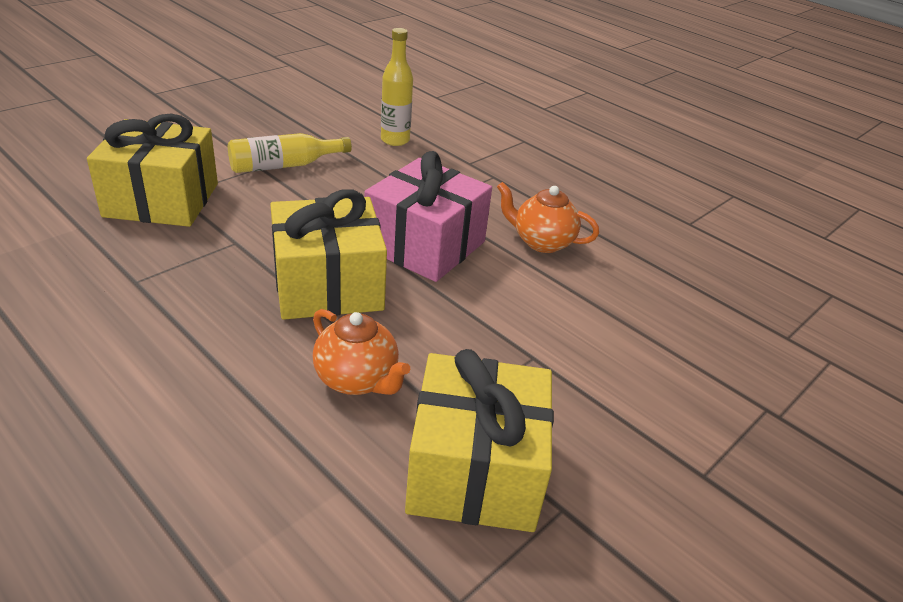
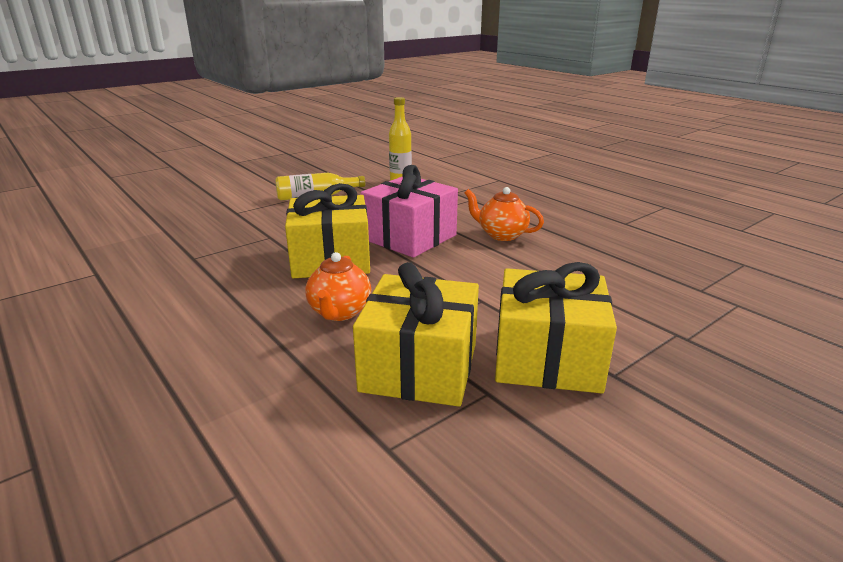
camera: 10 degrees right, 10 degrees down
yellow gift [87,114,218,227] -> yellow gift moved to [495,262,617,393]
orange teapot [313,309,411,395] -> orange teapot turned 45 degrees clockwise [305,252,371,321]

